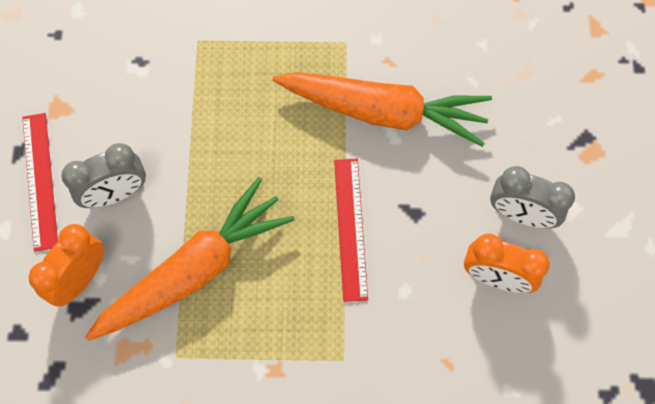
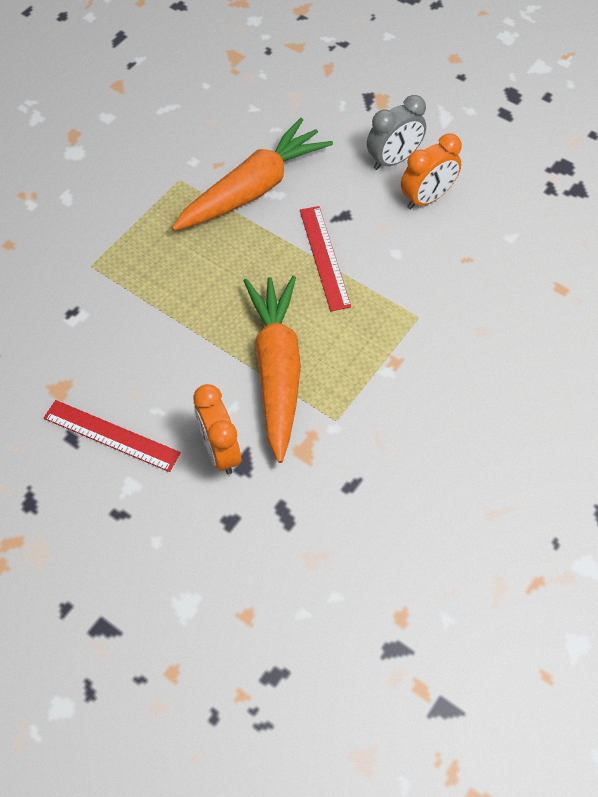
camera: 55 degrees left, 10 degrees down
grey clock [61,143,146,208] -> none
red ruler [334,159,368,302] -> red ruler turned 45 degrees clockwise [300,206,351,311]

